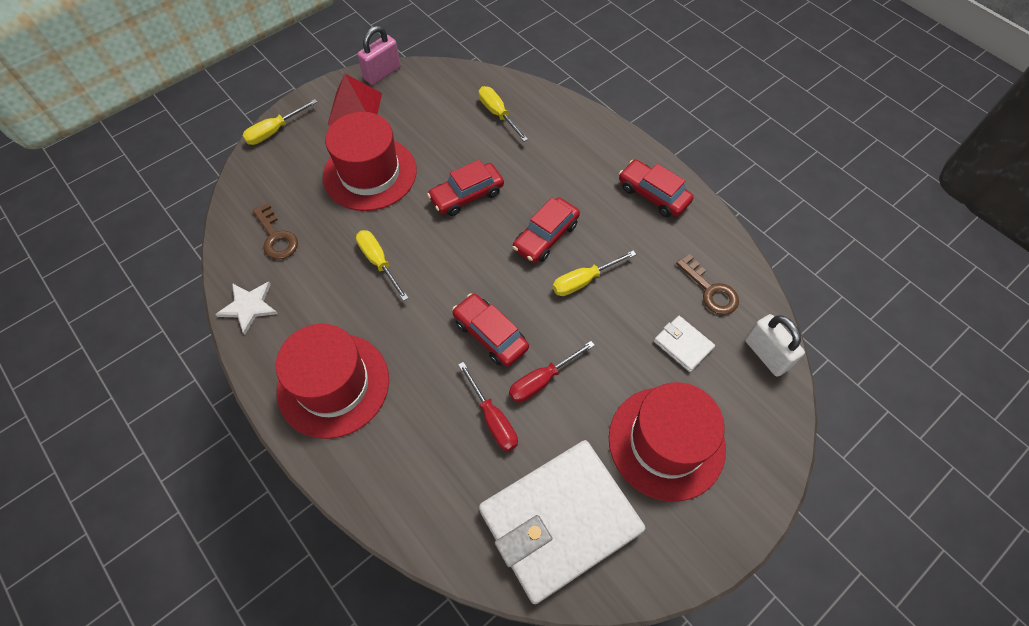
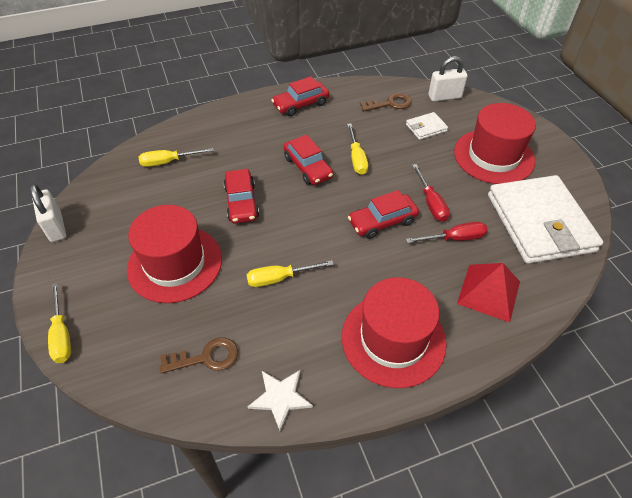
camera: 70 degrees left, 10 degrees down
red pyramid [328,74,382,125] -> red pyramid moved to [457,263,520,322]
pink padlock [357,26,401,85] -> white padlock [30,184,66,242]

